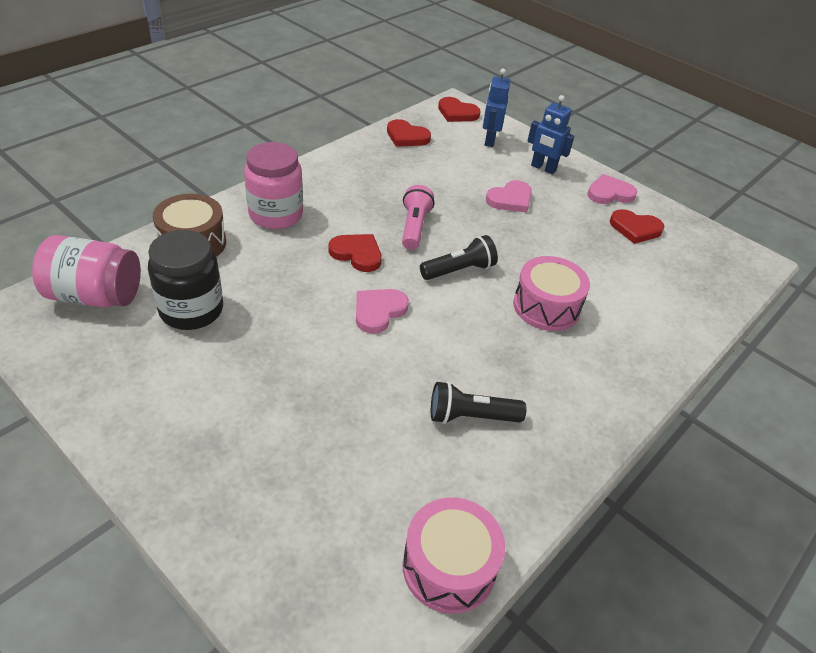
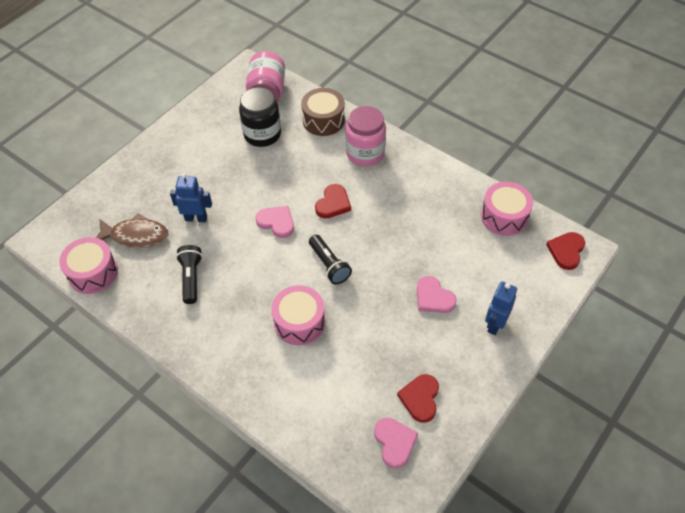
camera: 90 degrees right, 10 degrees up
red heart [387,119,431,147] -> pink drum [481,182,533,236]
pink flashlight [402,185,434,250] -> none
blue robot [483,68,510,147] -> blue robot moved to [170,173,212,222]
pink heart [587,174,637,204] -> pink heart moved to [374,418,418,468]
none -> brown fish [95,213,168,248]

